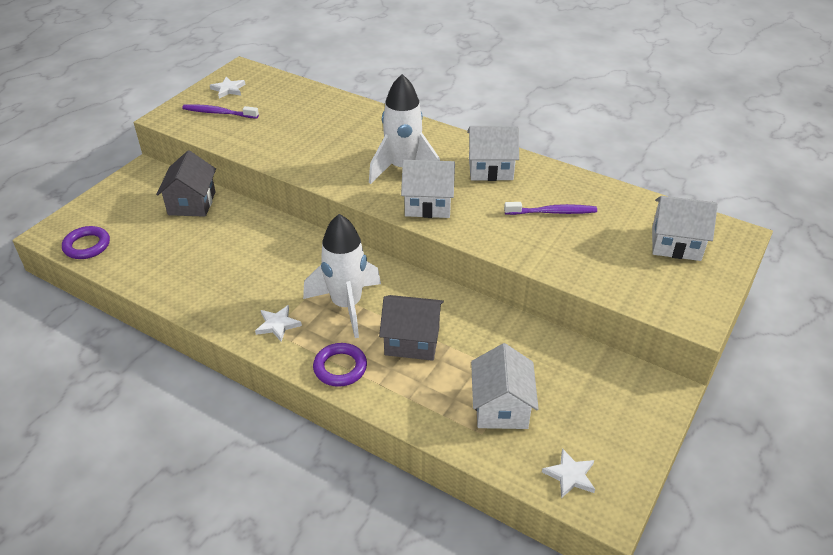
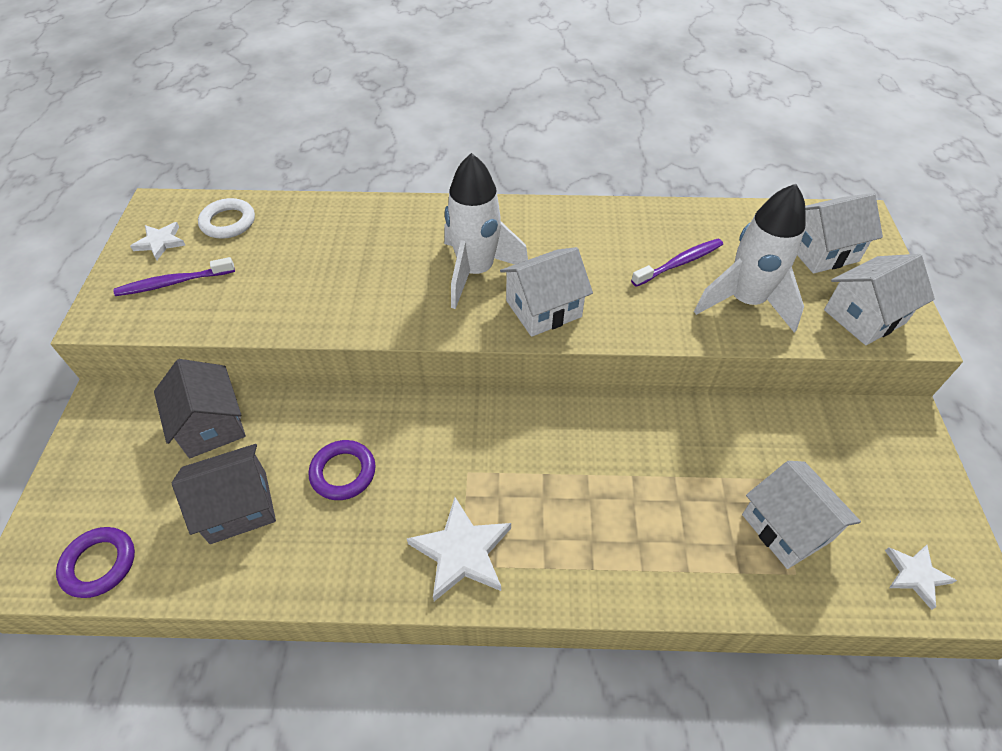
camera: 30 degrees left, 10 degrees up
white star [255,305,302,342] -> white star [407,497,511,601], size x1.65
white rocket [303,214,381,338] -> white rocket moved to [694,184,805,332]
purple ring [313,343,367,387] -> purple ring moved to [309,440,376,500]
grey house [379,295,444,361] -> grey house moved to [172,444,276,544]
white house [467,126,519,181] -> white house moved to [824,254,935,345]
none -> white ring [198,198,255,239]

